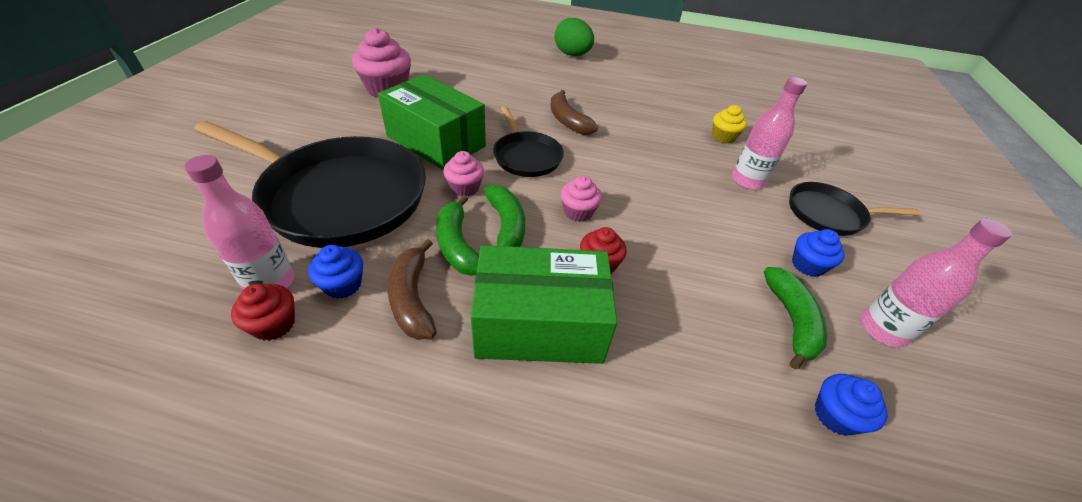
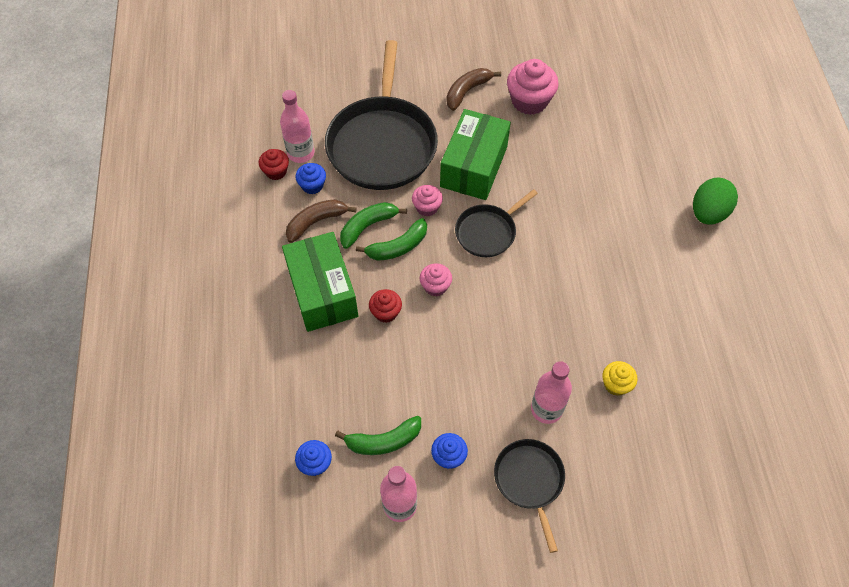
camera: 75 degrees right, 15 degrees up
brown banana [551,90,598,135] -> brown banana moved to [446,68,501,111]

